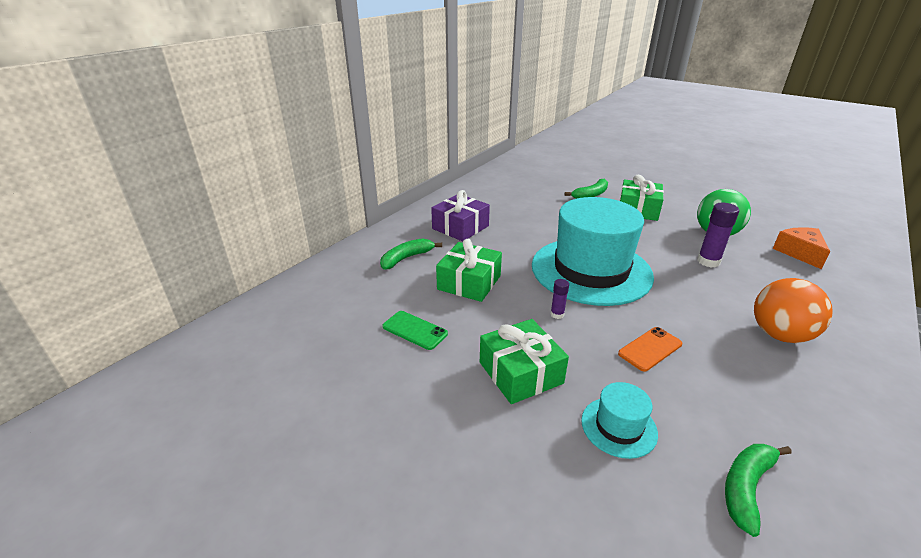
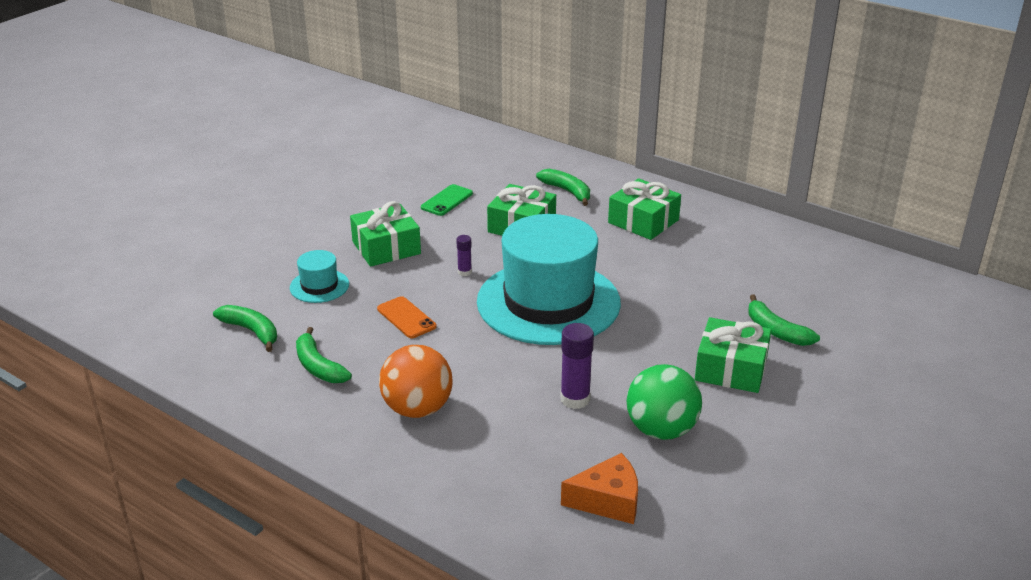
camera: 90 degrees right, 0 degrees up
purple gift [431,190,490,241] -> green gift [608,178,681,240]
none -> green banana [296,327,352,383]

